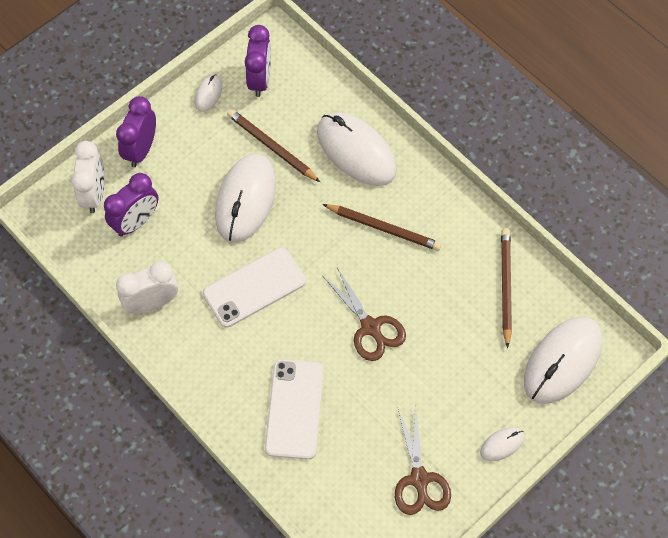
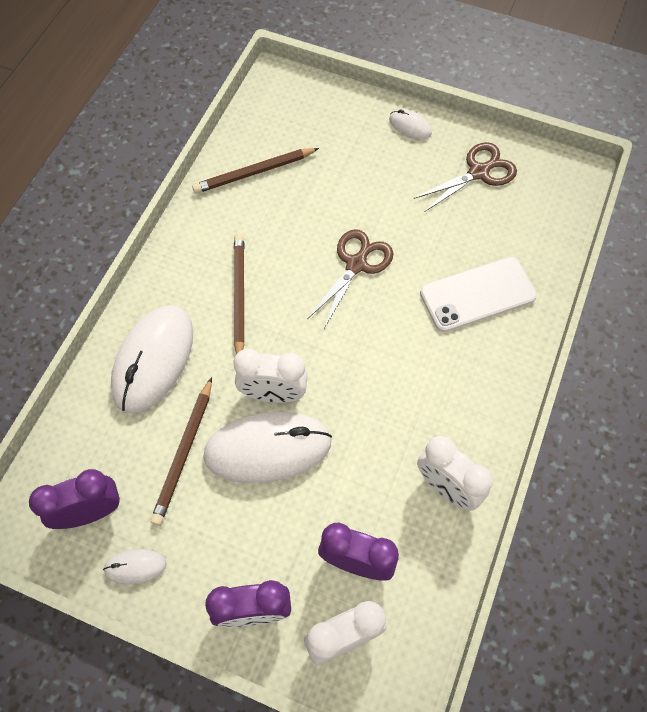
camera: 115 degrees left, 0 degrees up
white phone [203,247,306,328] -> none
white mouse [524,317,602,404] -> none
none -> white clock [233,349,308,403]

